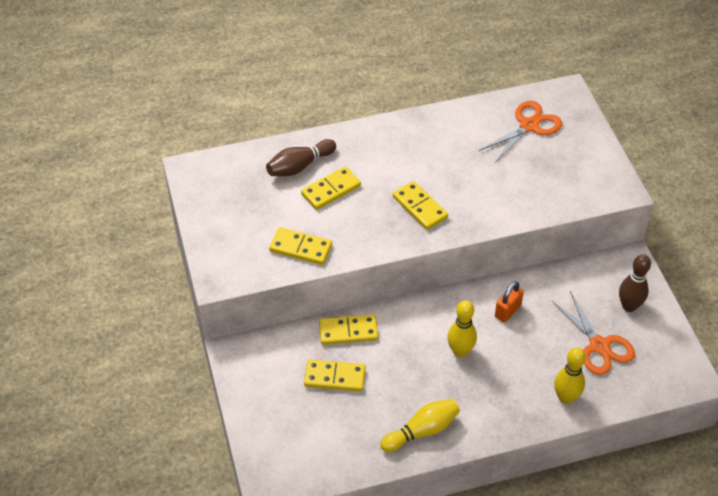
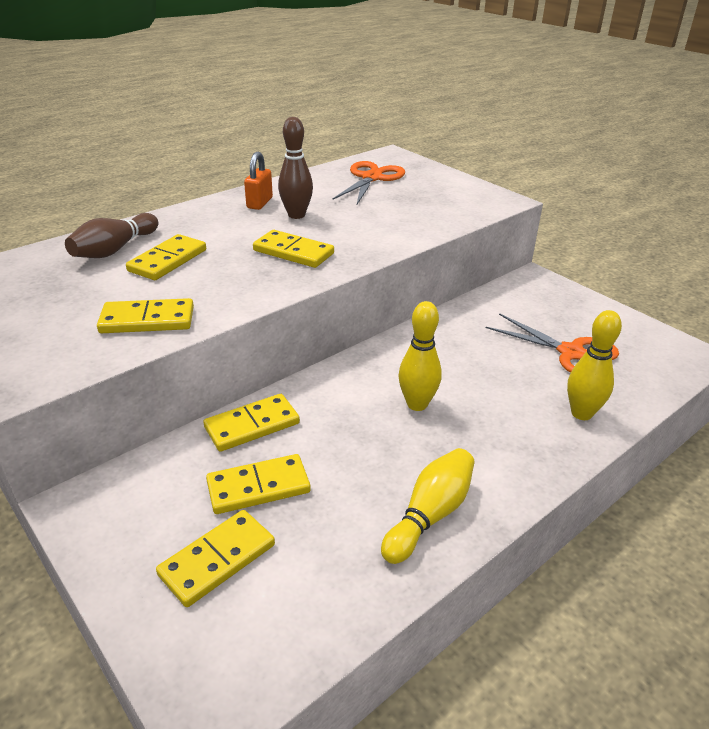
camera: 25 degrees left, 15 degrees down
orange padlock [495,281,524,322] -> orange padlock moved to [244,152,273,210]
brown bowling pin [619,254,651,312] -> brown bowling pin moved to [278,117,313,219]
none -> yellow domino [156,510,275,607]

